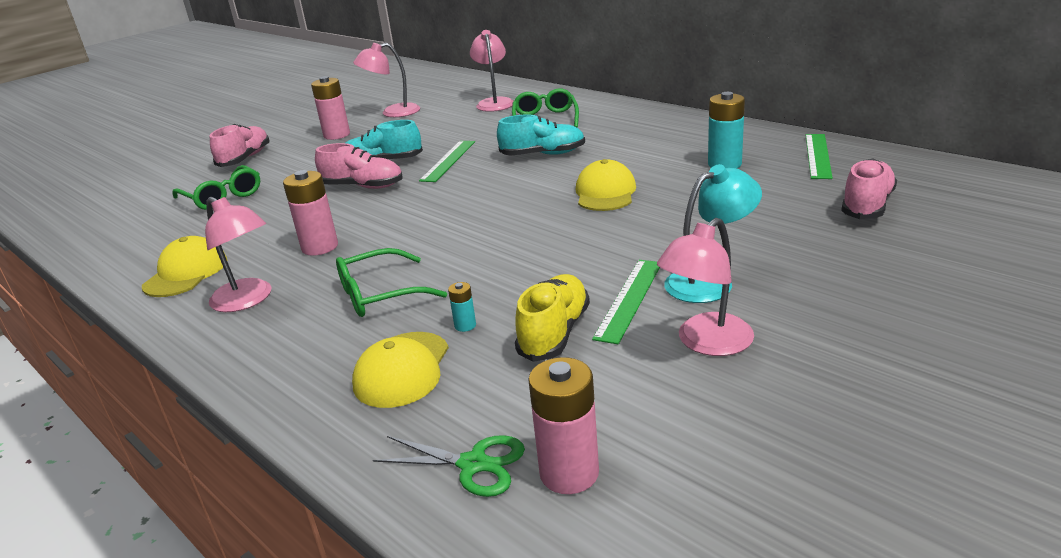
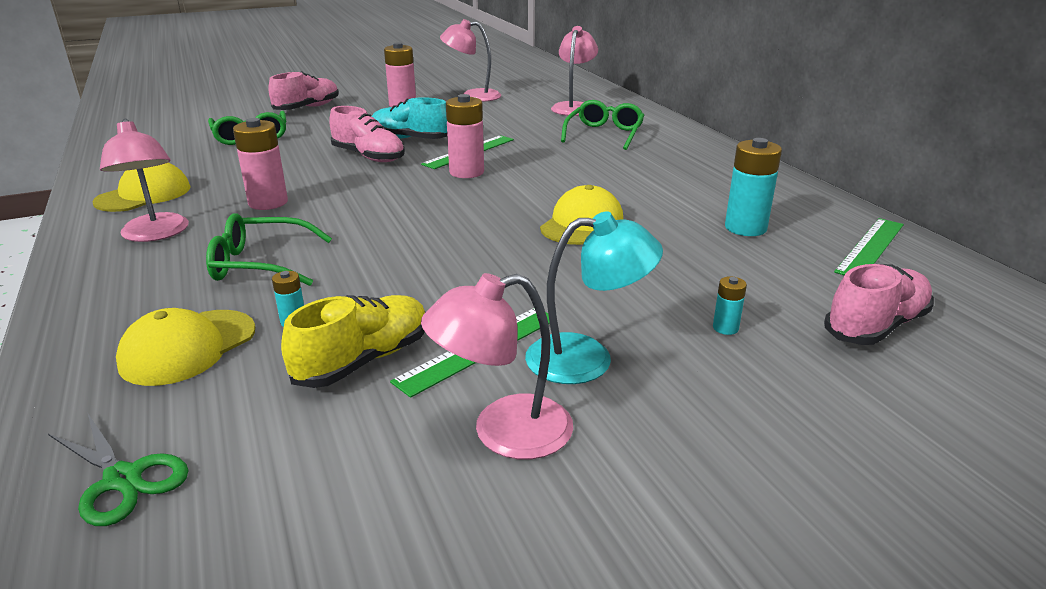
camera: 20 degrees right, 0 degrees up
turquoise shoe [497,114,585,155] -> none
pink battery [528,357,599,494] -> pink battery moved to [446,94,484,178]
none -> turquoise battery [713,276,747,335]

